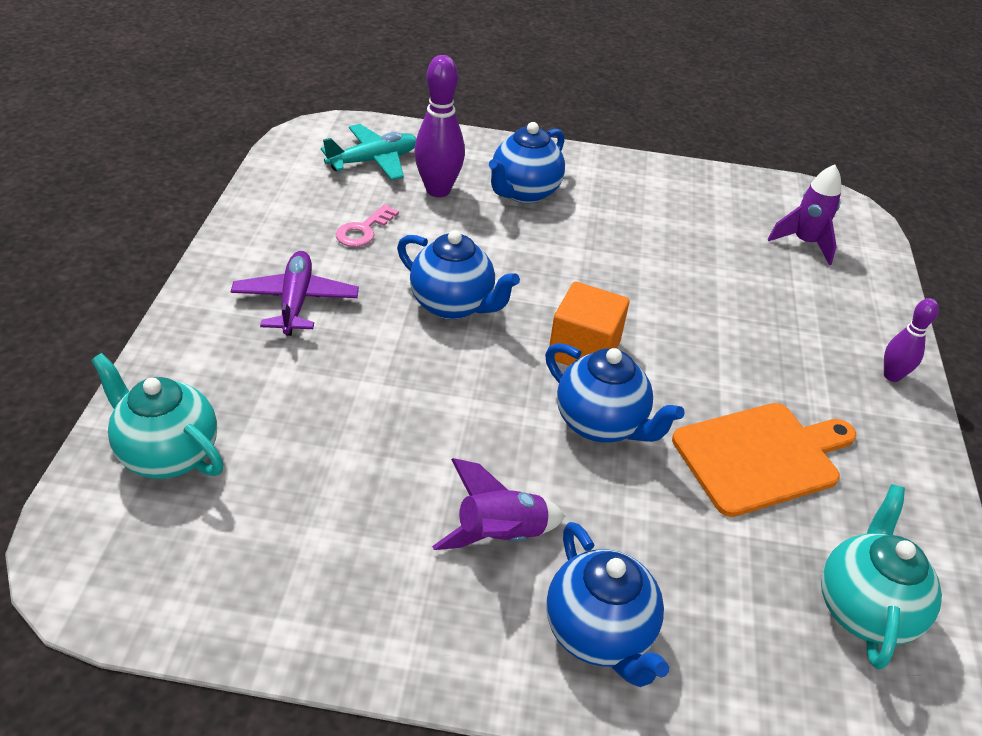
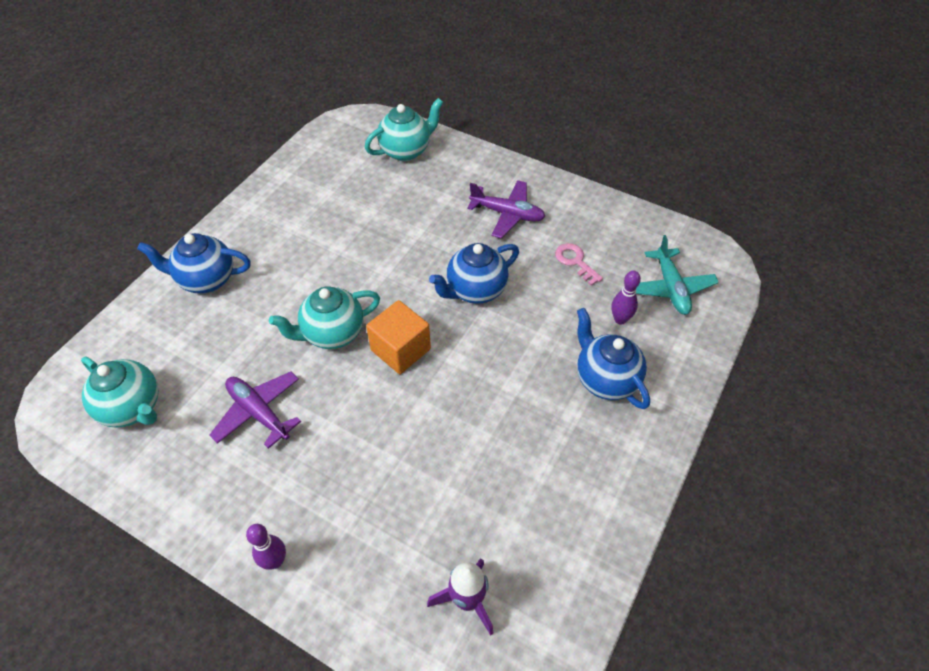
camera: 115 degrees right, 10 degrees up
purple bowling pin [414,55,465,197] -> purple bowling pin [611,270,641,325], size x0.59
purple rocket [432,458,565,550] -> none
blue teapot [545,343,685,443] -> turquoise teapot [269,287,380,349]
orange cutting board [672,403,856,517] -> purple plane [209,372,301,449]

